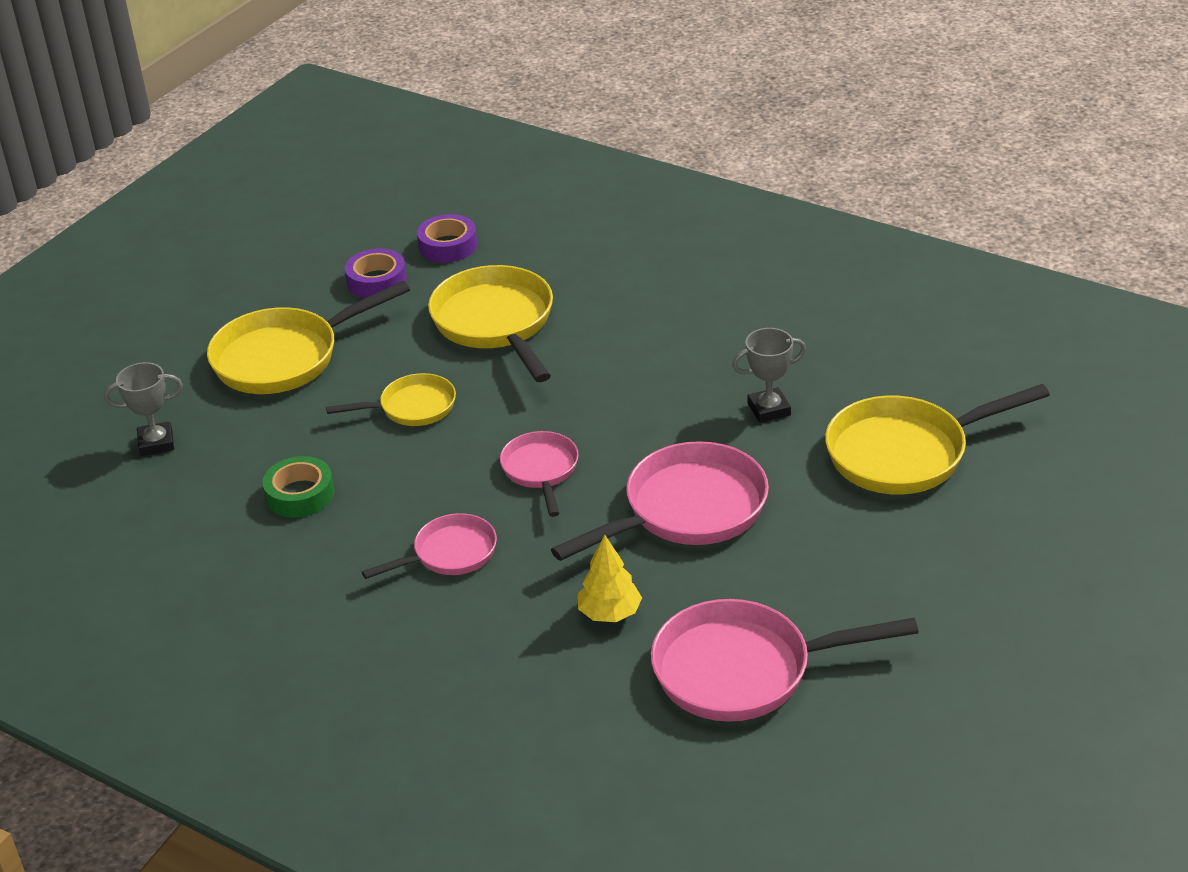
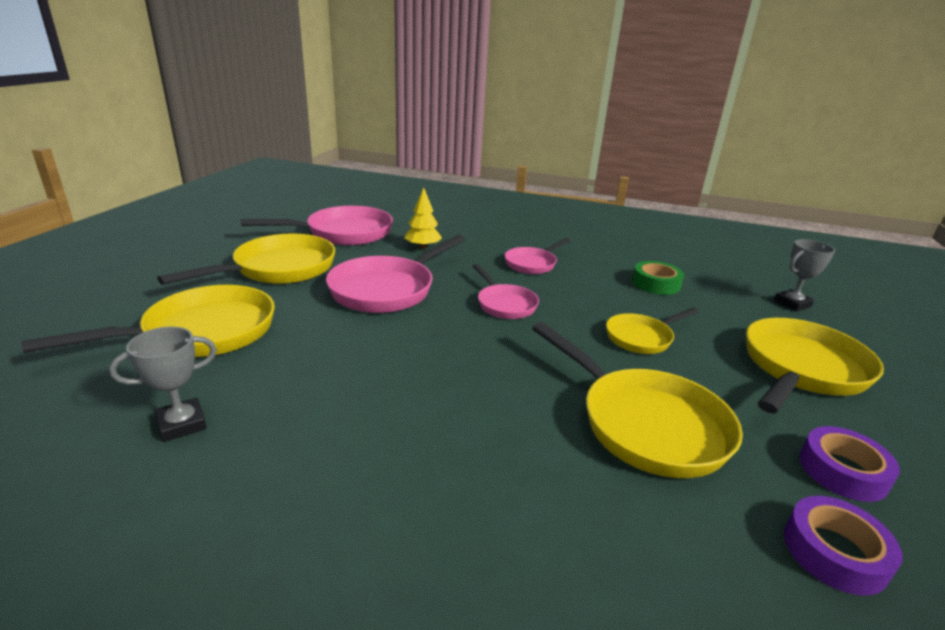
camera: 160 degrees right, 10 degrees down
grey trophy [732,328,806,423] -> grey trophy moved to [109,327,217,442]
none -> yellow pan [157,234,335,285]

